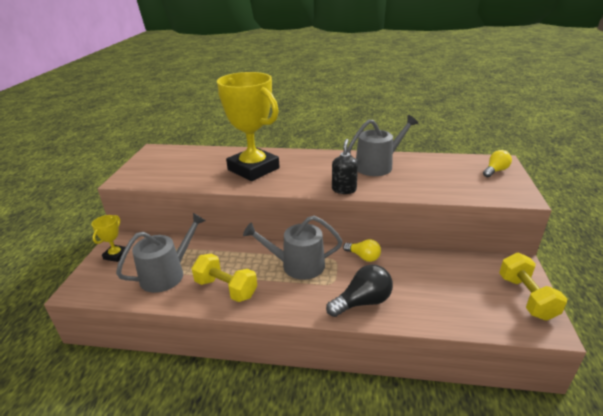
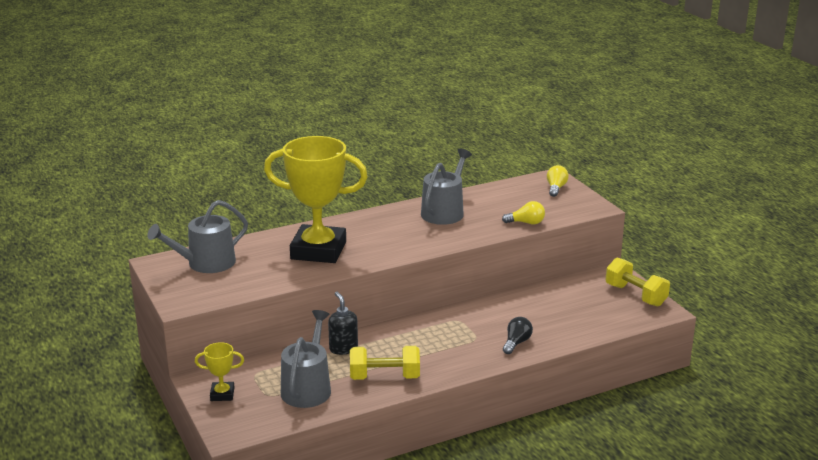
camera: 35 degrees left, 5 degrees down
yellow trophy [92,215,126,262] -> yellow trophy turned 75 degrees counterclockwise [195,342,244,401]
grey watering can [243,216,343,280] -> grey watering can moved to [147,200,248,273]
black light bulb [326,264,393,317] -> black light bulb [503,317,533,354], size x0.64
black soap dispenser [332,139,358,194] -> black soap dispenser moved to [328,291,358,355]
yellow light bulb [343,239,381,262] -> yellow light bulb moved to [502,201,545,224]

